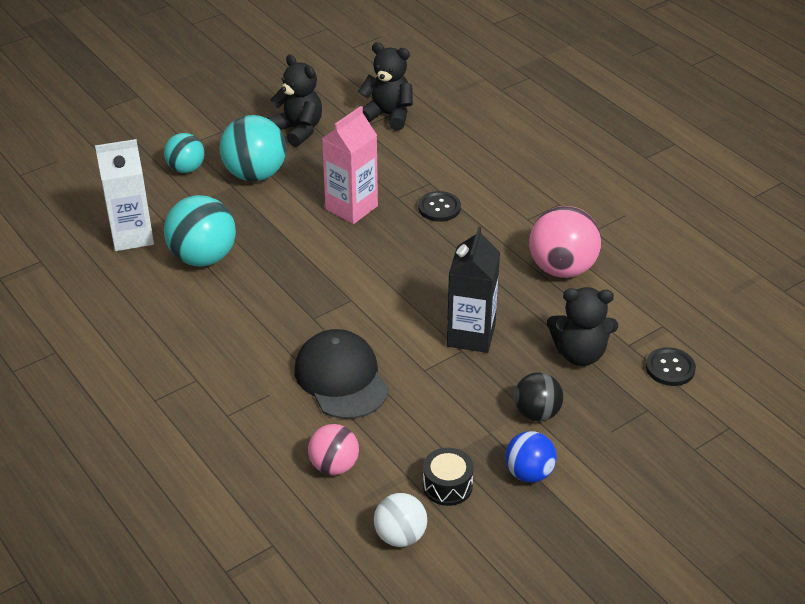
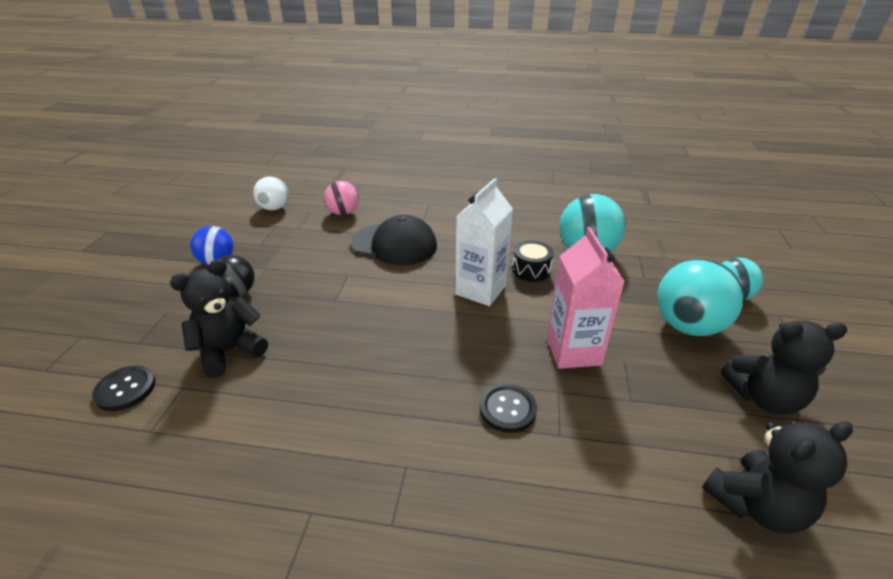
camera: 135 degrees right, 5 degrees down
white carton [95,139,154,251] -> white carton moved to [455,178,513,306]
black drum [423,448,474,506] -> black drum moved to [512,240,554,282]
black carton [447,226,500,353] -> none
pink ball [529,206,601,278] -> none

